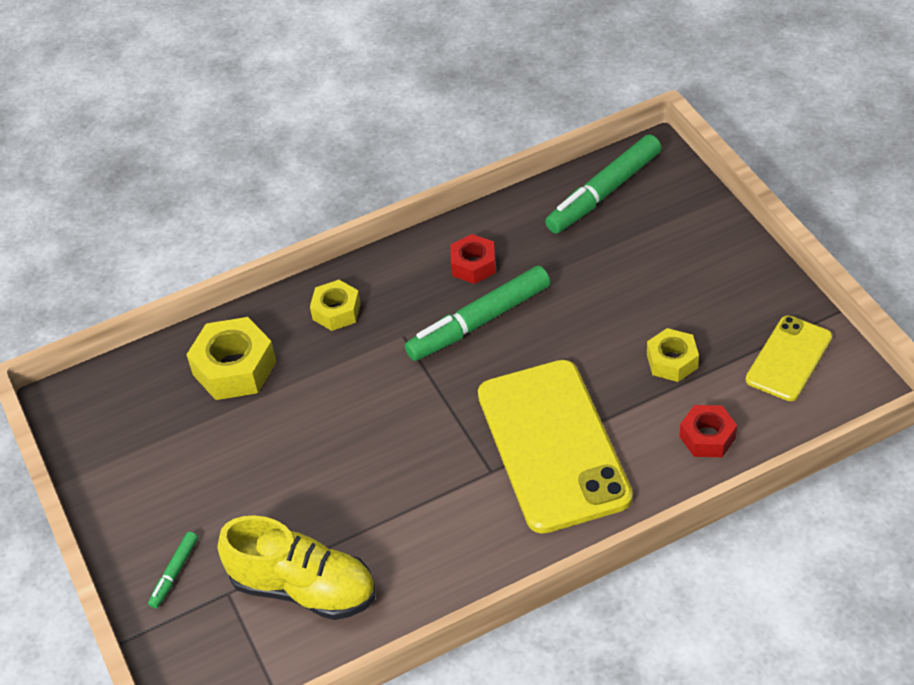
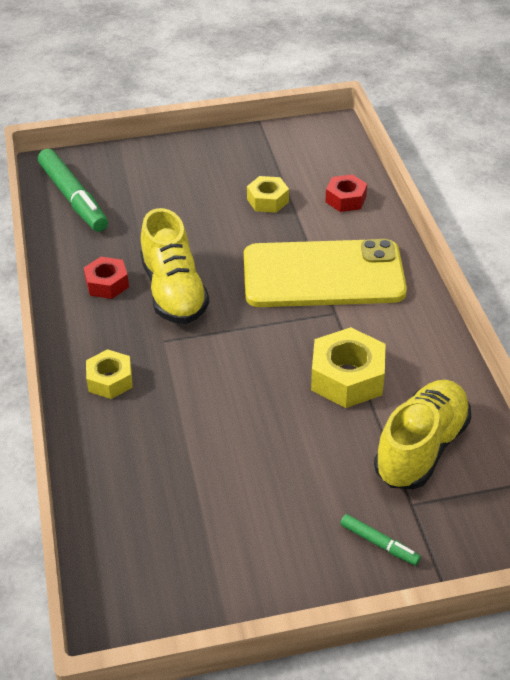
camera: 80 degrees left, 5 degrees down
yellow nut [186,317,277,400] -> yellow nut moved to [311,327,385,408]
green marker [405,266,550,361] -> yellow shoe [140,208,209,324]
yellow phone [746,315,832,401] -> none

